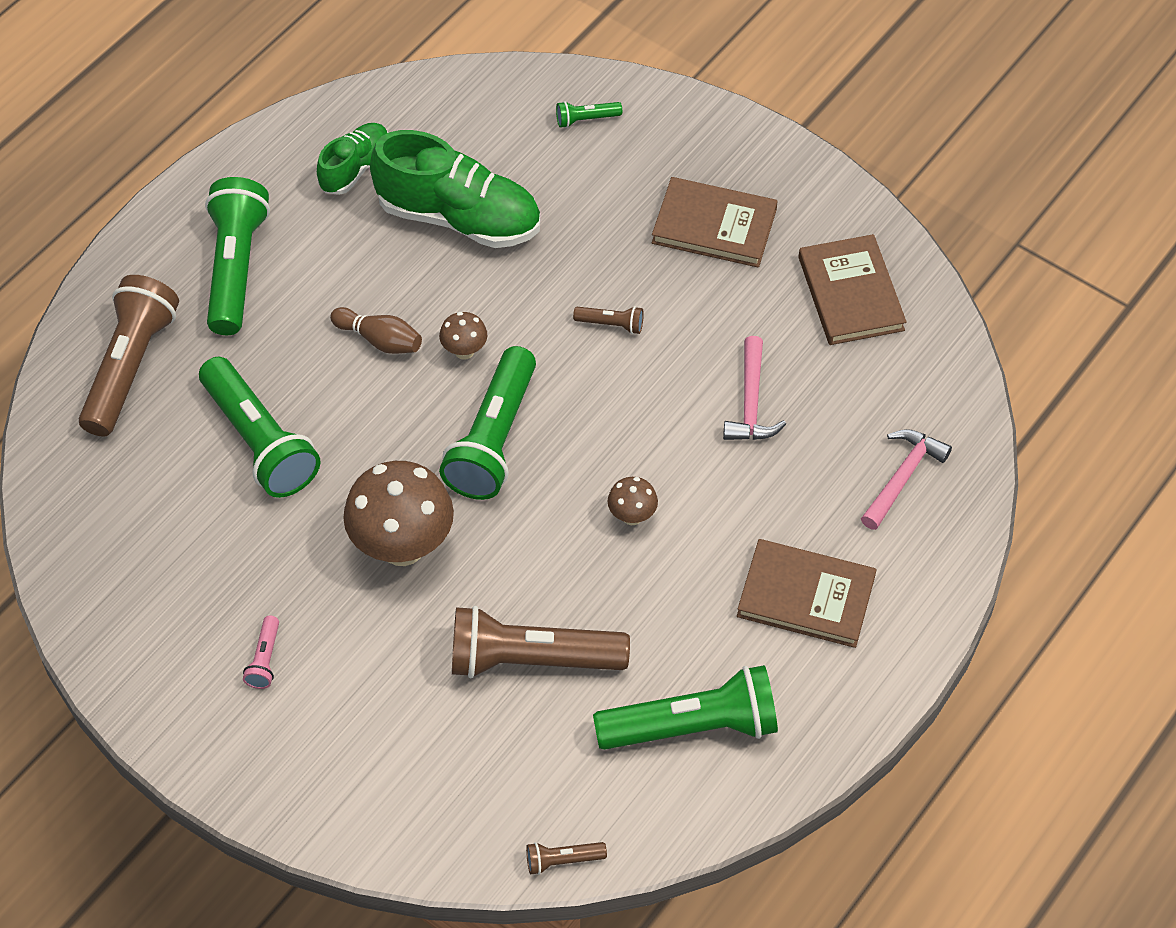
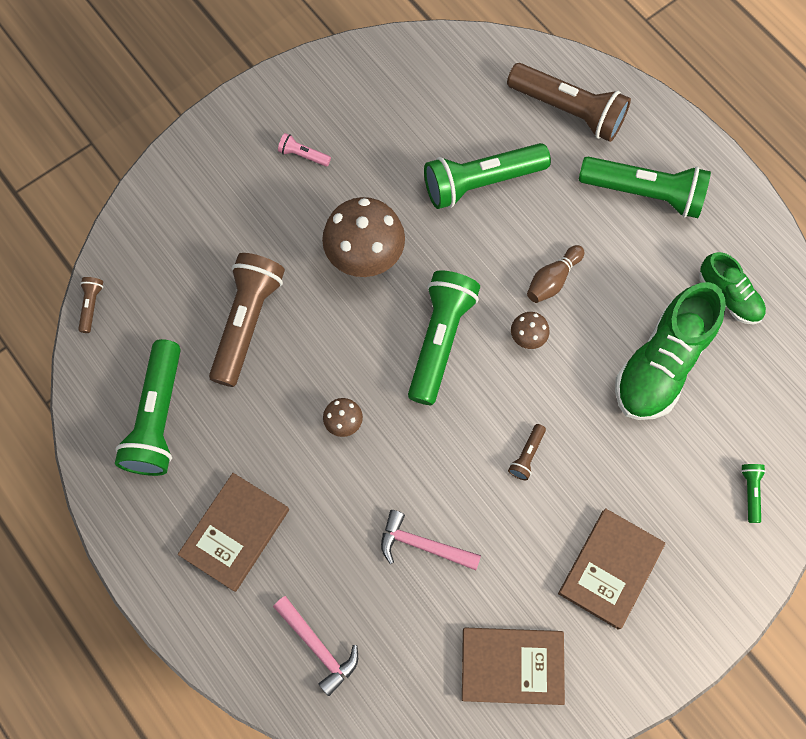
camera: 105 degrees right, 15 degrees up
green flashlight [439,346,536,500] -> green flashlight turned 75 degrees clockwise [408,270,480,405]

